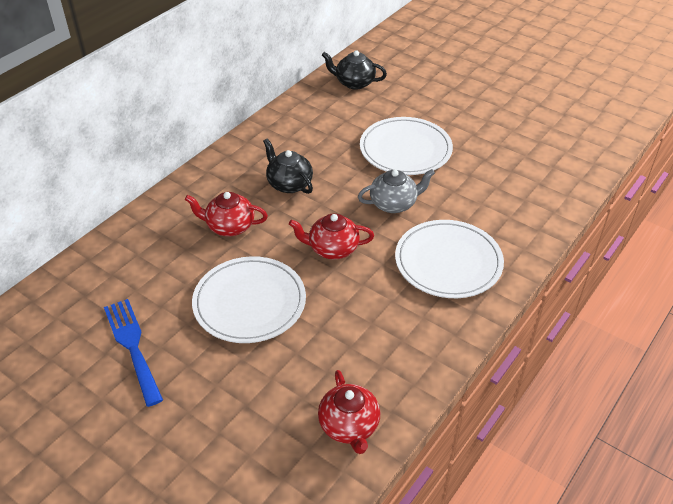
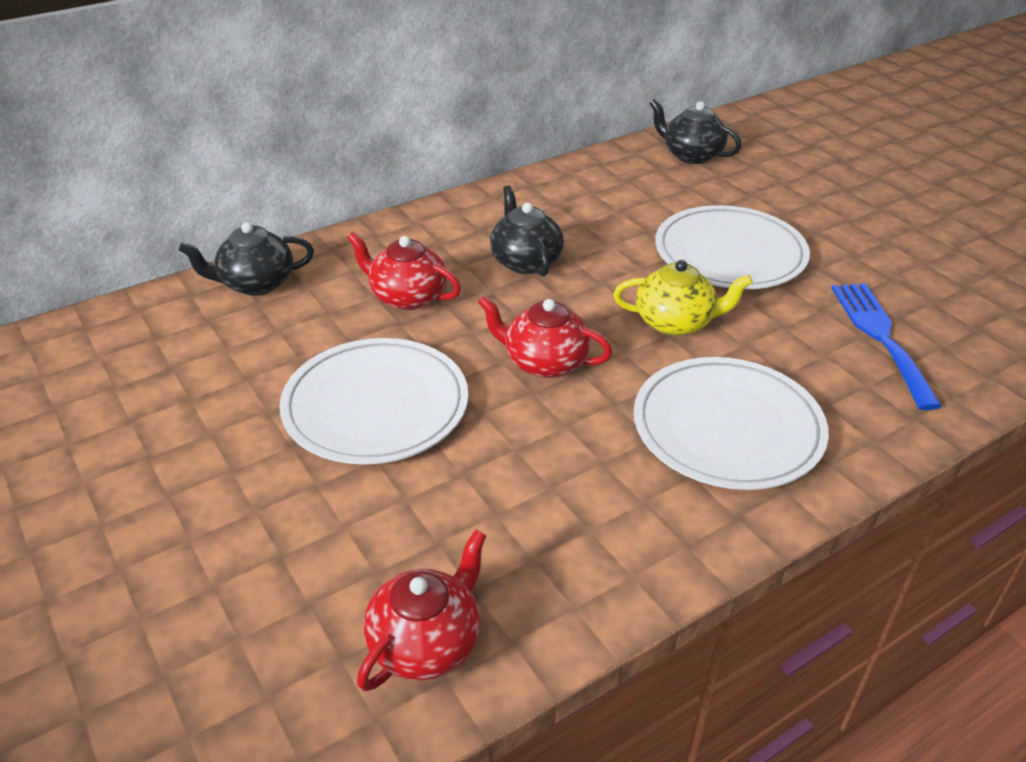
camera: 20 degrees right, 5 degrees down
blue fork [104,299,163,407] -> blue fork moved to [831,283,942,410]
red teapot [318,370,380,454] -> red teapot turned 150 degrees counterclockwise [357,530,487,691]
grey teapot [358,169,435,213] -> yellow teapot [613,260,753,336]
none -> black teapot [179,222,314,296]

